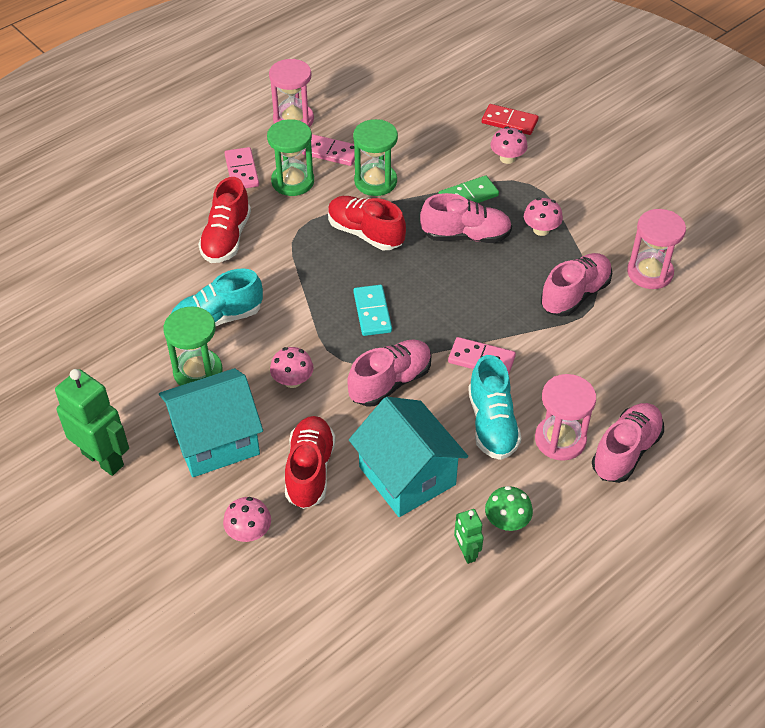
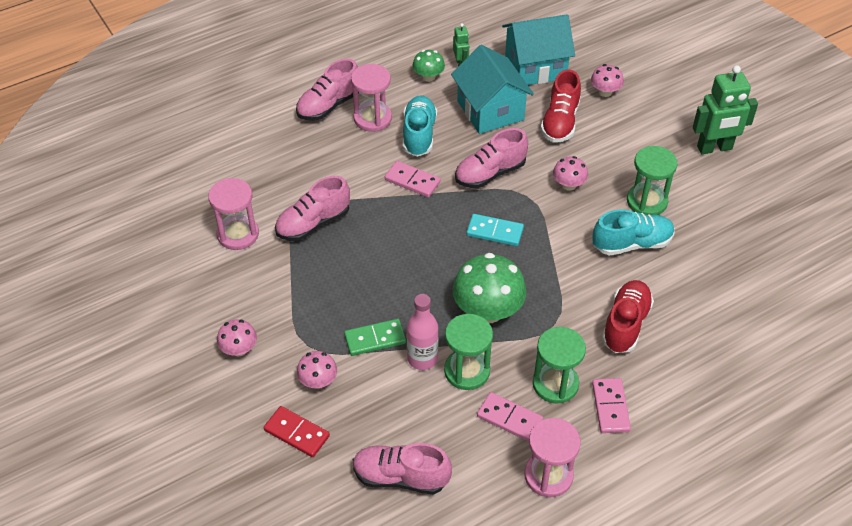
camera: 170 degrees left, 0 degrees up
green robot [55,369,129,476] -> green robot turned 60 degrees counterclockwise [693,65,758,154]
turquoise house [159,368,263,477] -> turquoise house moved to [502,14,575,85]
red shoe [328,196,406,250] -> green mushroom [452,253,527,323]
turquoise domino [353,285,392,336] -> turquoise domino turned 75 degrees counterclockwise [466,214,524,246]
pink shoe [420,193,512,243] -> pink shoe moved to [353,443,452,495]
pink mushroom [524,197,563,236] -> pink mushroom moved to [217,319,257,357]
none -> pink bottle [407,294,439,370]

